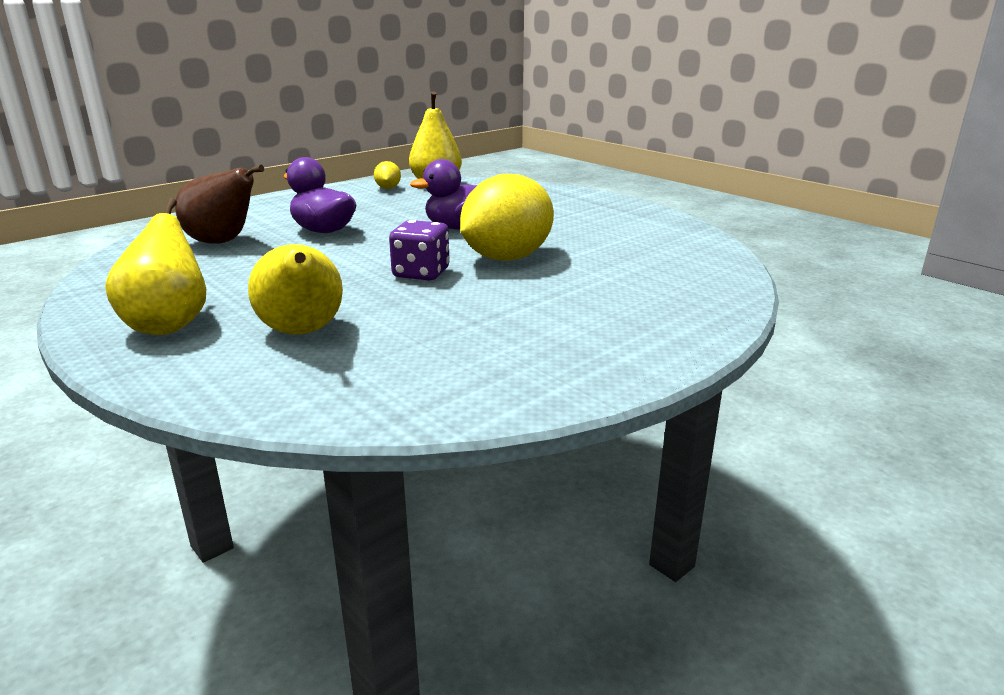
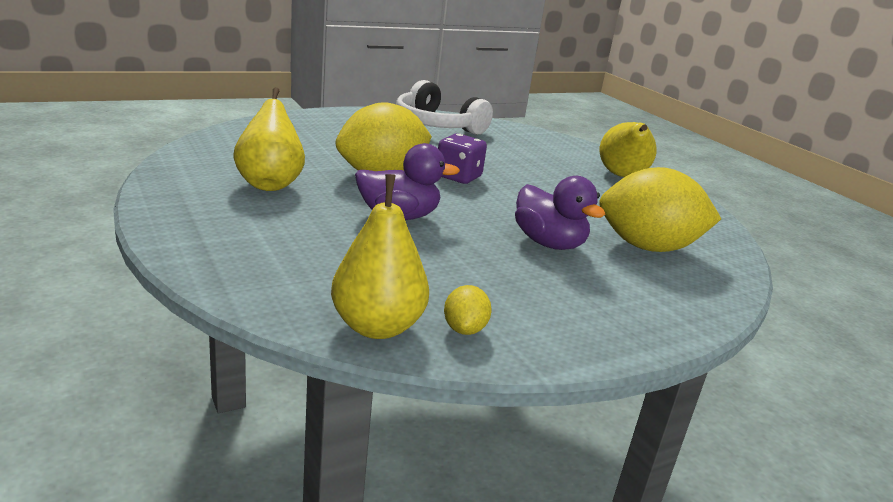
camera: 170 degrees left, 0 degrees up
brown pear [175,164,264,244] -> yellow lemon [599,167,721,252]
yellow pear [248,244,343,335] -> yellow pear moved to [233,87,305,191]
none -> white headphones [396,80,493,135]

